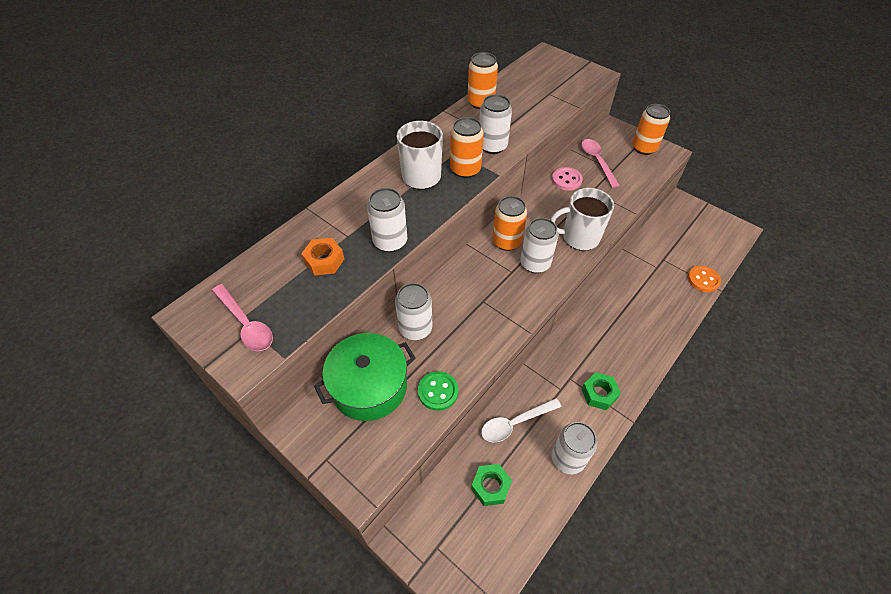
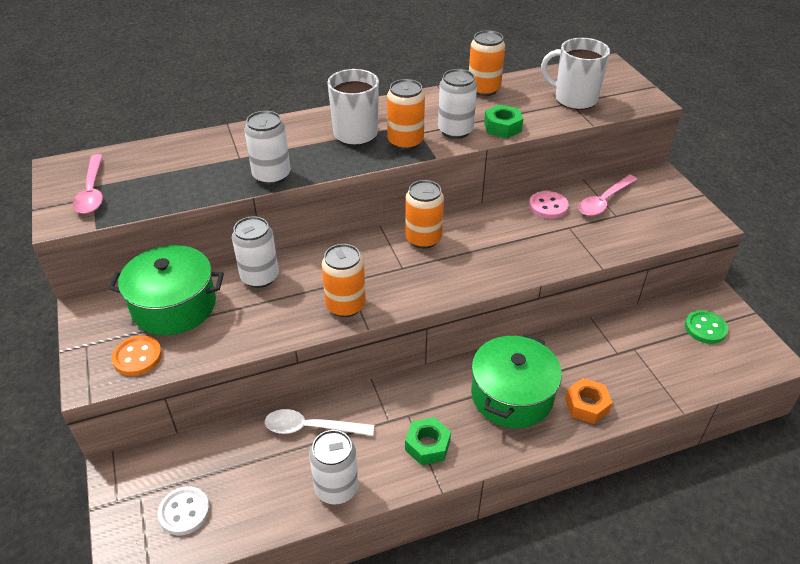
camera: 30 degrees right, 10 degrees down
orange nut [301,238,344,276] -> orange nut moved to [565,378,613,424]
green button [418,371,458,411] -> green button moved to [685,310,728,344]
green nut [471,464,512,506] -> green nut moved to [484,105,523,138]
white can [520,218,558,273] -> none
white mug [550,188,614,251] -> white mug moved to [541,38,610,110]
pink spoon [581,139,620,188] -> pink spoon turned 150 degrees counterclockwise [579,175,637,216]
orange can [632,104,670,155] -> orange can moved to [321,244,366,317]
orange button [688,266,721,292] -> orange button moved to [111,335,162,376]
none -> white button [158,486,210,535]
none -> green pot [471,334,562,428]

